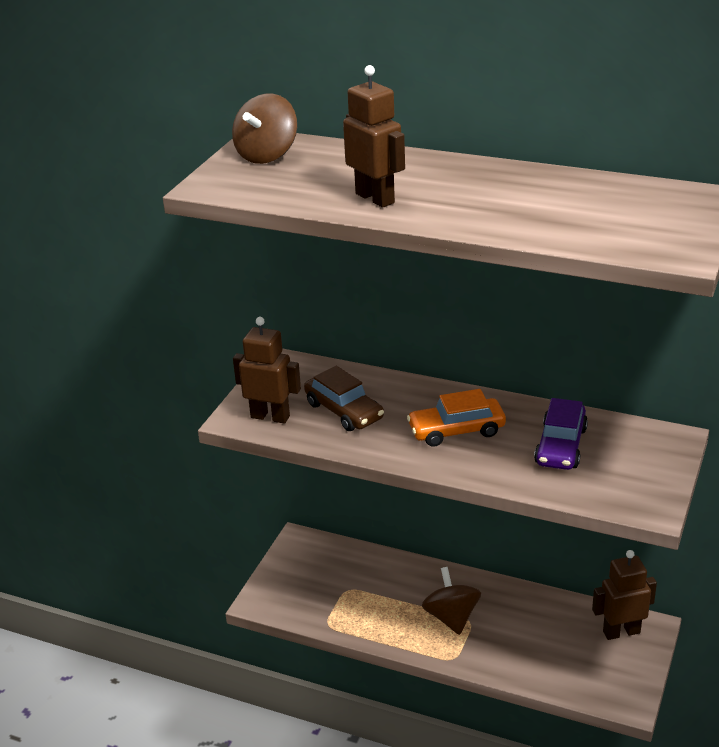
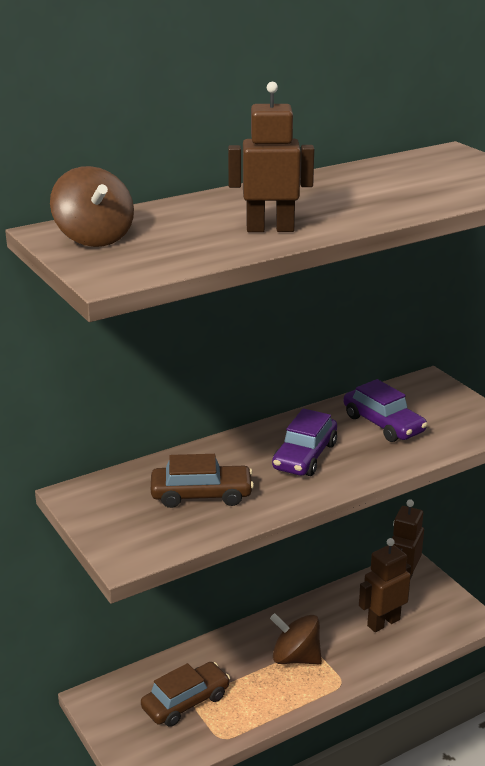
camera: 55 degrees left, 5 degrees down
brown robot [233,317,301,424] -> brown robot moved to [359,538,411,632]
orange car [407,389,506,447] -> purple car [272,408,337,476]
none -> brown car [141,662,230,727]

